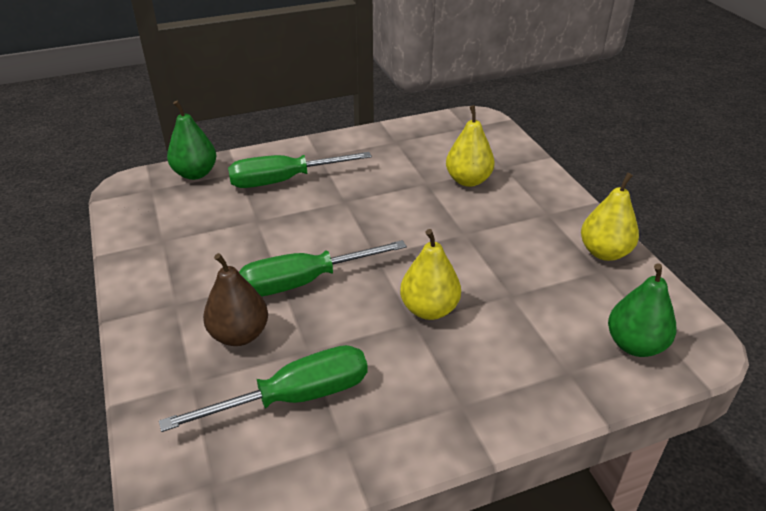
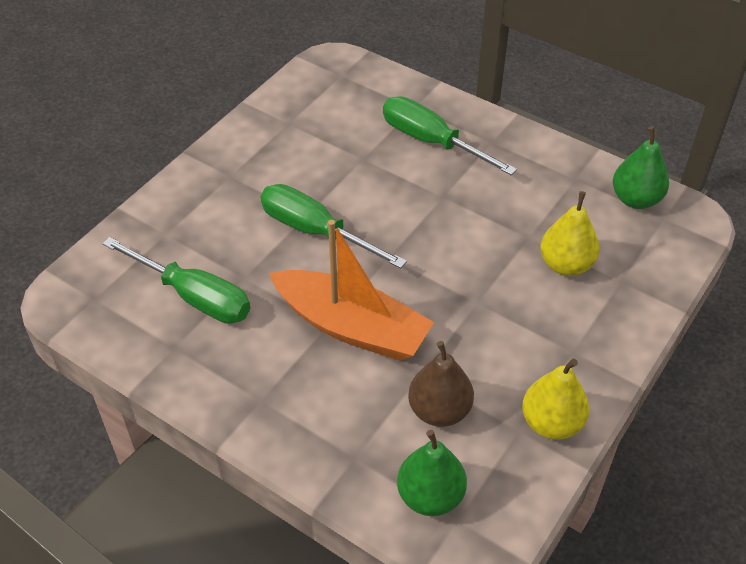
camera: 55 degrees right, 10 degrees up
green pear [167,100,217,180] -> green pear moved to [613,126,669,209]
brown pear [203,253,268,346] -> brown pear moved to [408,341,474,427]
yellow pear [400,229,461,320] -> orange boat [269,220,434,361]

